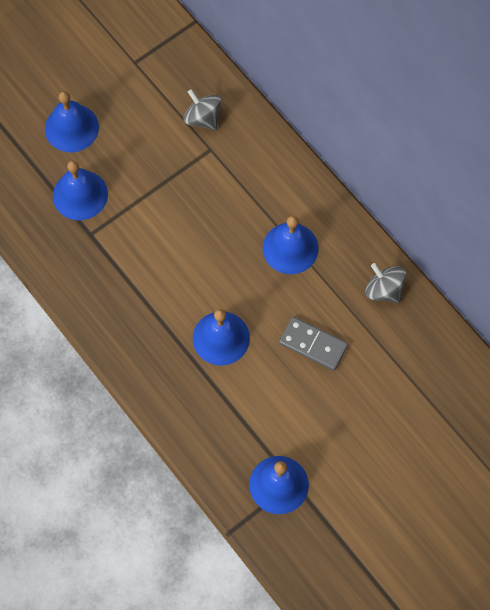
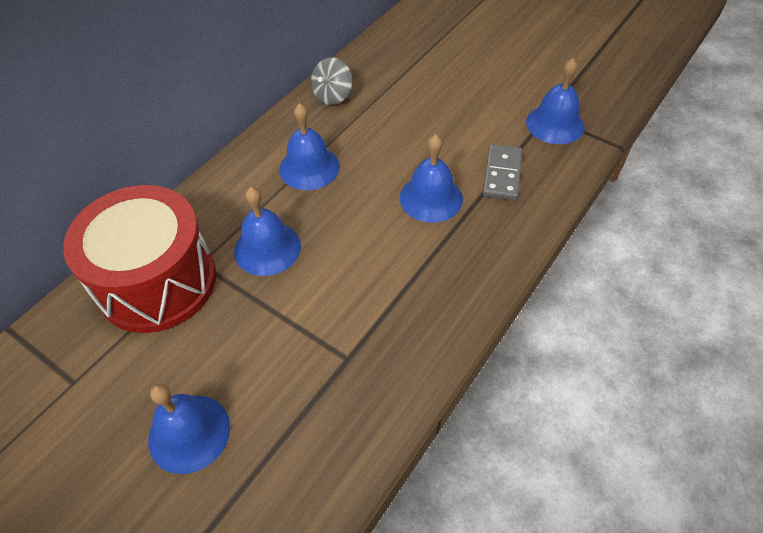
camera: 105 degrees left, 15 degrees down
blue bell [53,160,108,220] -> blue bell moved to [234,187,301,276]
grey spinning top [183,89,222,130] -> red drum [63,185,216,333]
grey domino [279,317,348,371] -> grey domino moved to [482,144,523,201]

